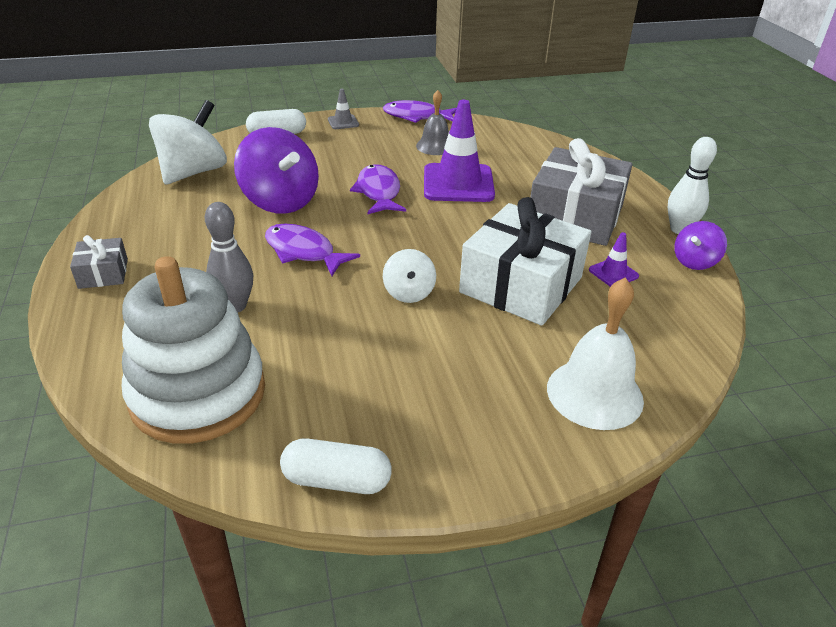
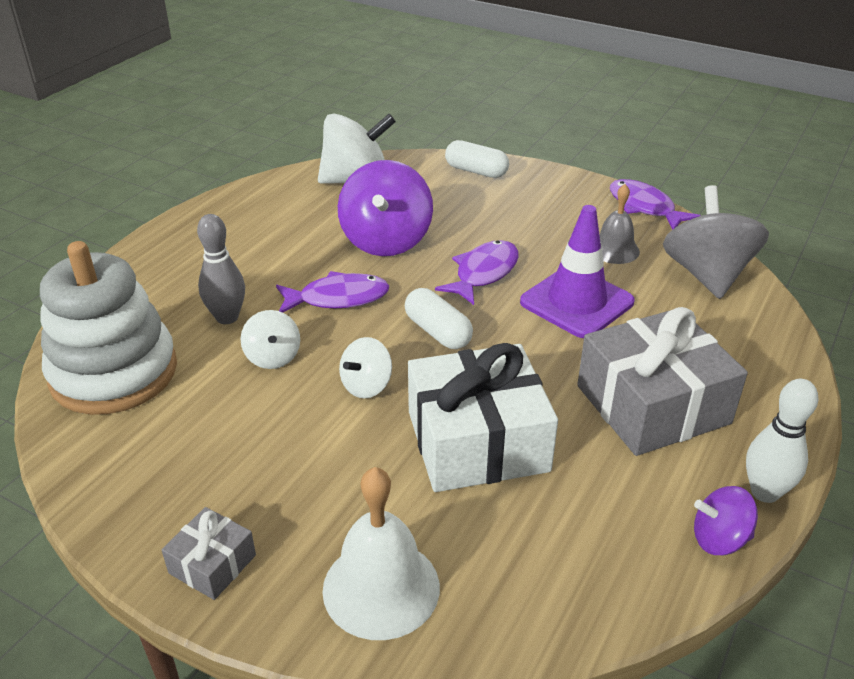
camera: 45 degrees right, 0 degrees up
grey gift [70,235,128,289] -> grey gift moved to [162,507,256,600]
purple fish [265,224,360,276] -> purple fish turned 90 degrees clockwise [276,271,389,313]
white capsule [280,438,392,494] -> white capsule moved to [405,288,473,349]
grey traffic cone [328,89,359,129] -> none
purple traffic cone [589,232,639,287] -> none
none -> white spinning top [241,310,300,369]
none -> grey spinning top [663,185,769,299]

